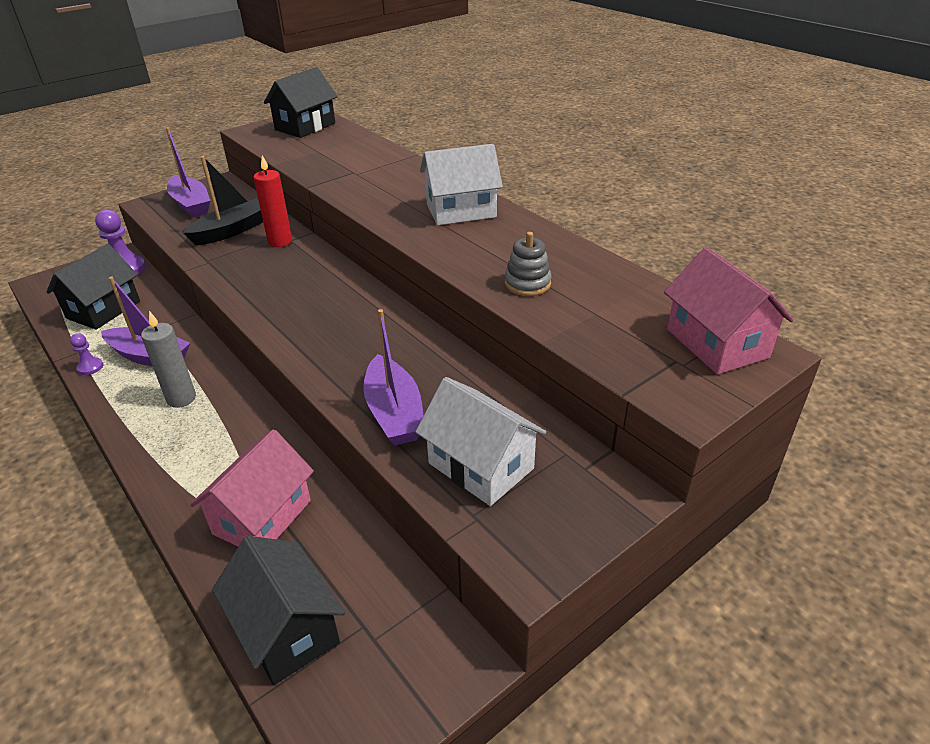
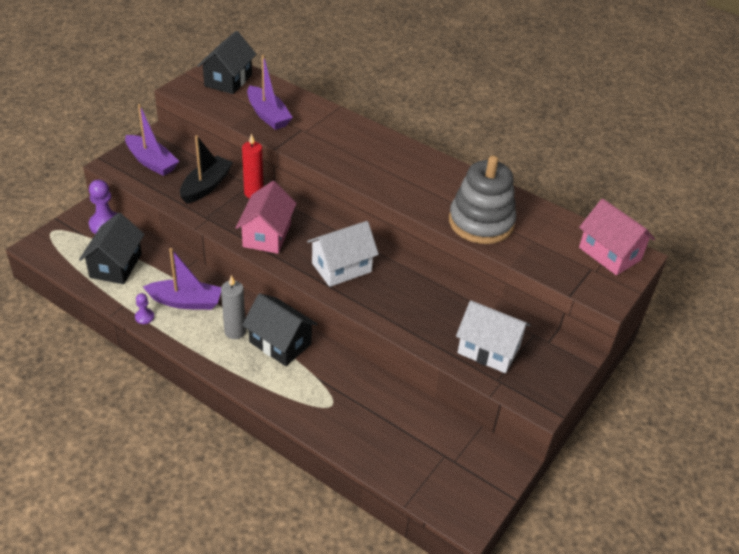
camera: 20 degrees left, 5 degrees up
pink house [190,429,314,547] -> pink house moved to [236,181,297,254]
black house [212,536,345,685] -> black house moved to [242,293,318,366]
purple boat [363,309,424,445] -> purple boat moved to [247,55,293,130]
white house [420,144,503,225] -> white house moved to [307,221,379,287]
grey stacking toy [505,232,552,296] -> grey stacking toy [449,155,516,244], size x2.10

